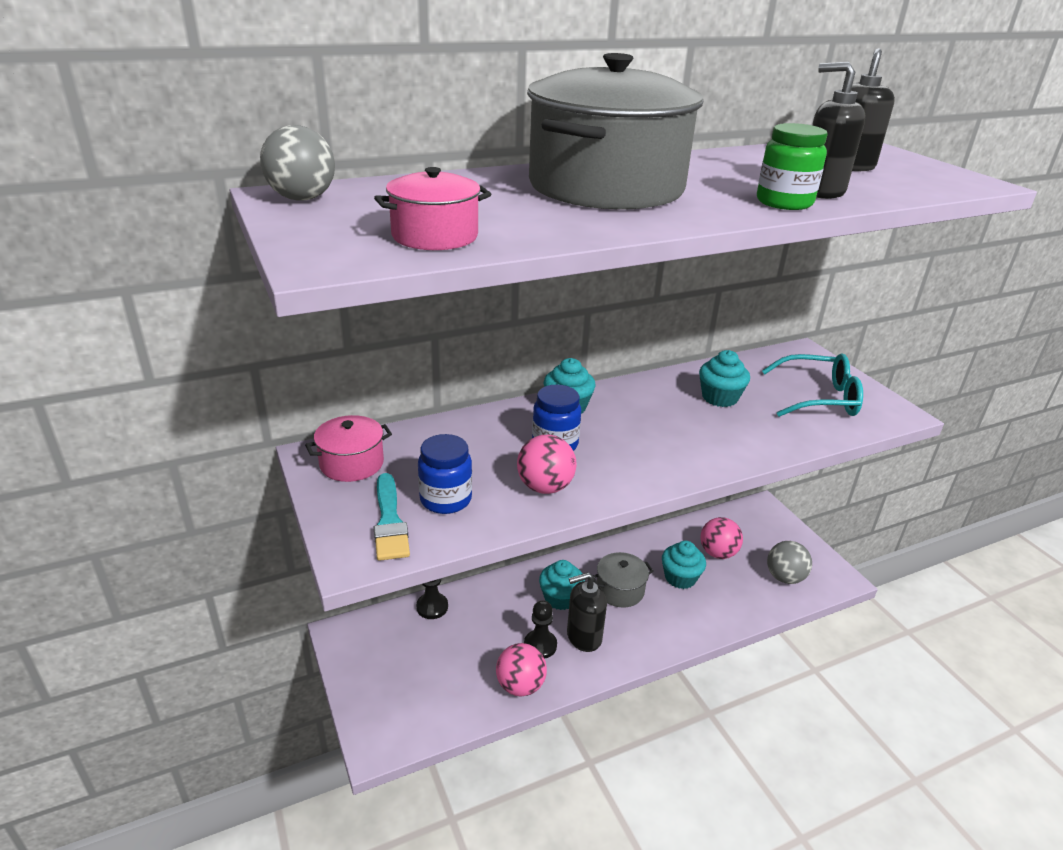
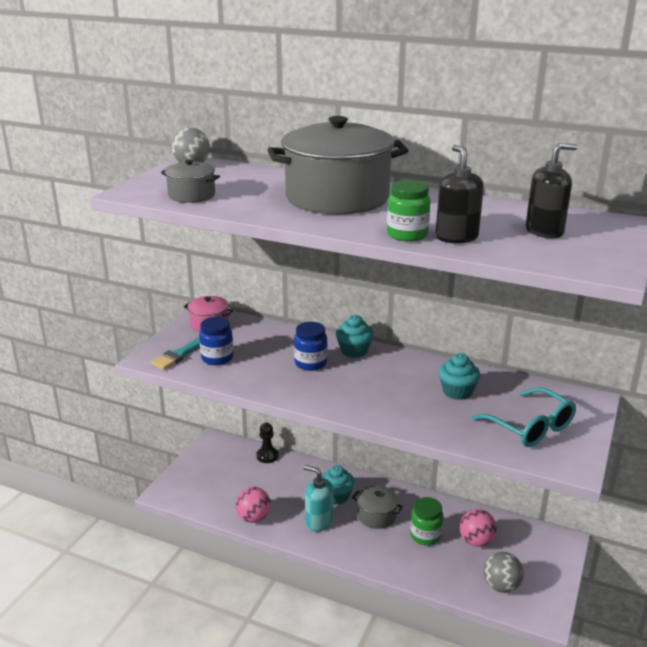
camera: 50 degrees right, 5 degrees down
pink pot [374,167,491,250] -> grey pot [161,159,220,203]
pink ball [517,435,576,494] -> none
black pawn [524,600,557,659] -> none
black soap dispenser [567,572,607,652] -> turquoise soap dispenser [304,465,333,532]
turquoise cupcake [662,541,706,589] -> green jar [410,497,444,546]

